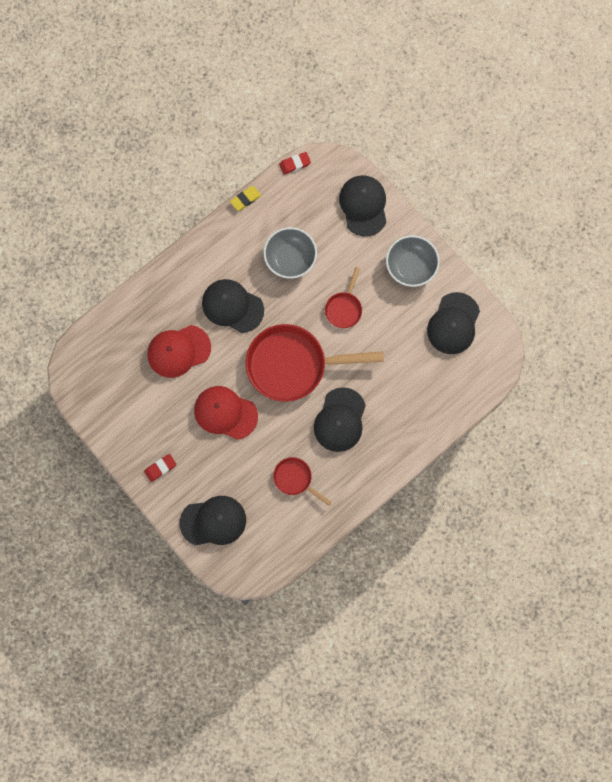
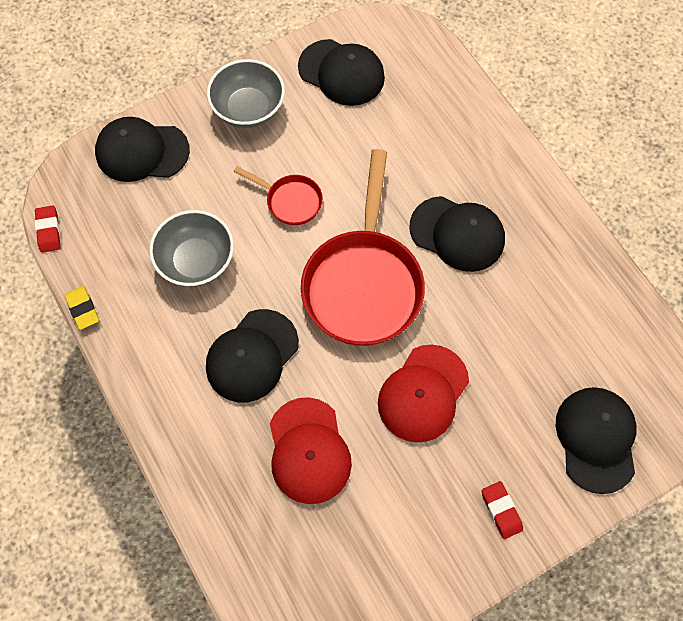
camera: 80 degrees left, 10 degrees down
red pan [273,457,332,506] -> none

